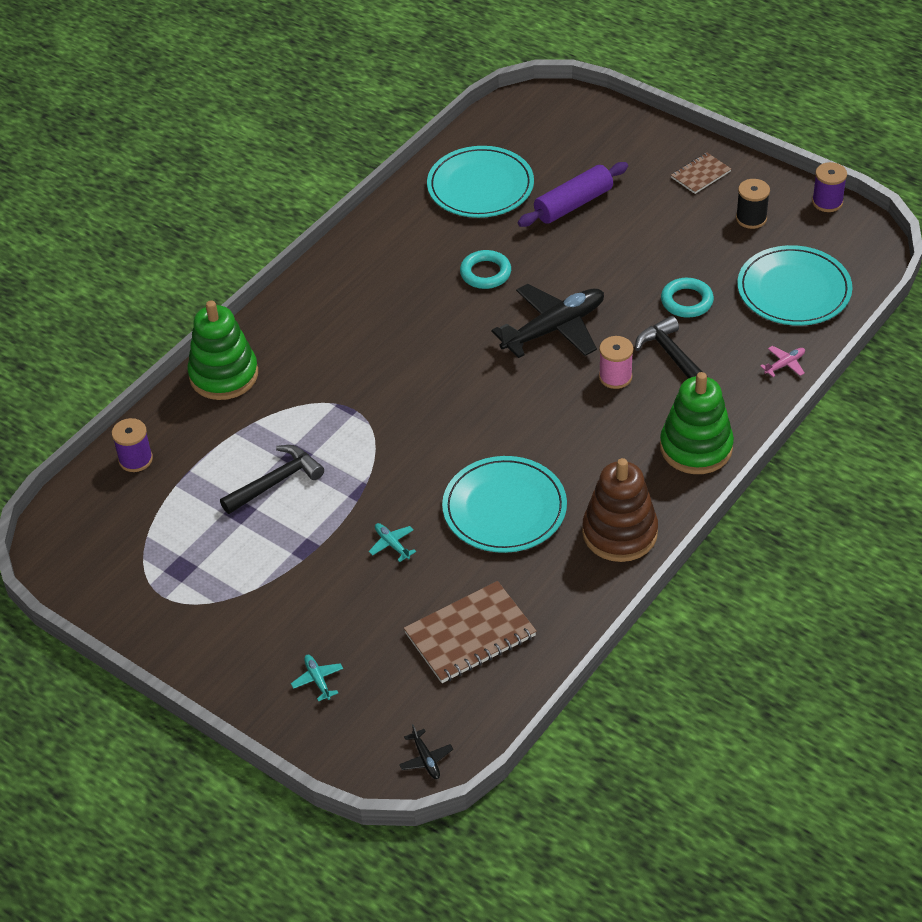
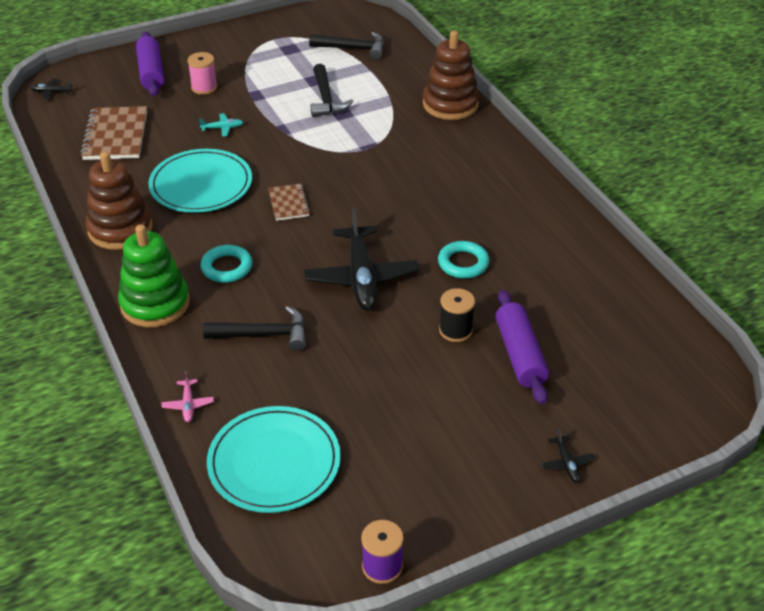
camera: 115 degrees right, 5 degrees down
purple spool [112,418,153,472] -> none
green stacking toy [187,300,258,400] -> brown stacking toy [423,31,479,120]
turquoise plane [291,655,343,701] -> purple rolling pin [136,32,164,96]
turquoise plate [427,146,534,218] -> none
pink spool [599,336,633,389] -> pink spool moved to [187,52,217,95]
turquoise ring [661,278,714,318] -> turquoise ring moved to [201,245,252,283]
brown notebook [671,153,731,194] -> brown notebook moved to [268,184,310,221]
black spool [736,179,770,229] -> black spool moved to [439,288,475,342]
none -> black hammer [309,32,384,60]
none -> black plane [541,429,595,483]

